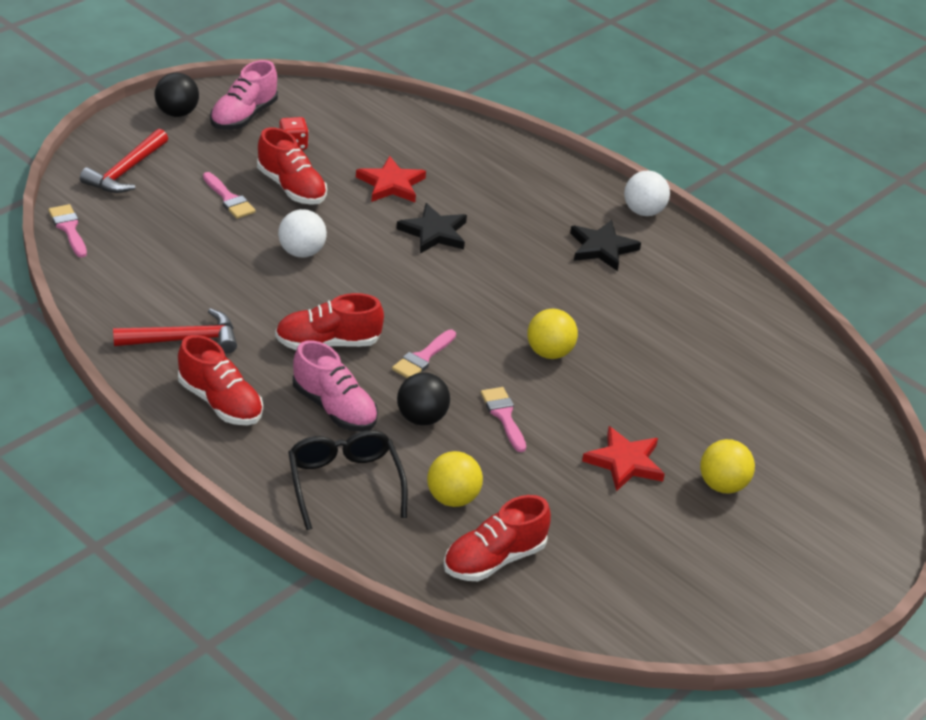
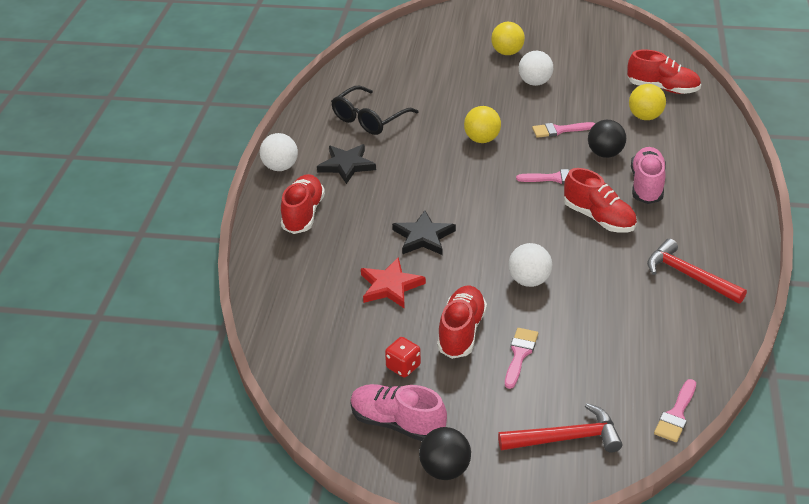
camera: 120 degrees left, 0 degrees up
red shoe [178,335,263,425] -> red shoe moved to [281,174,325,234]
pink shoe [210,60,278,130] -> pink shoe turned 150 degrees counterclockwise [350,384,447,441]
black glasses [288,430,408,530] -> black glasses moved to [331,86,419,135]
pink brush [481,387,526,452] -> pink brush turned 45 degrees clockwise [532,122,595,138]
red star [582,426,665,492] -> white ball [519,51,553,86]

